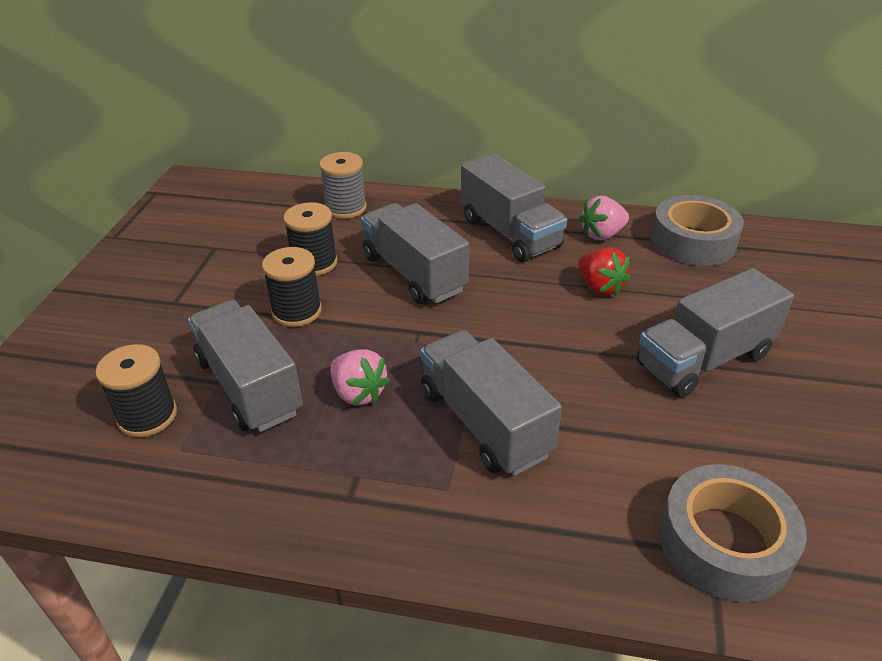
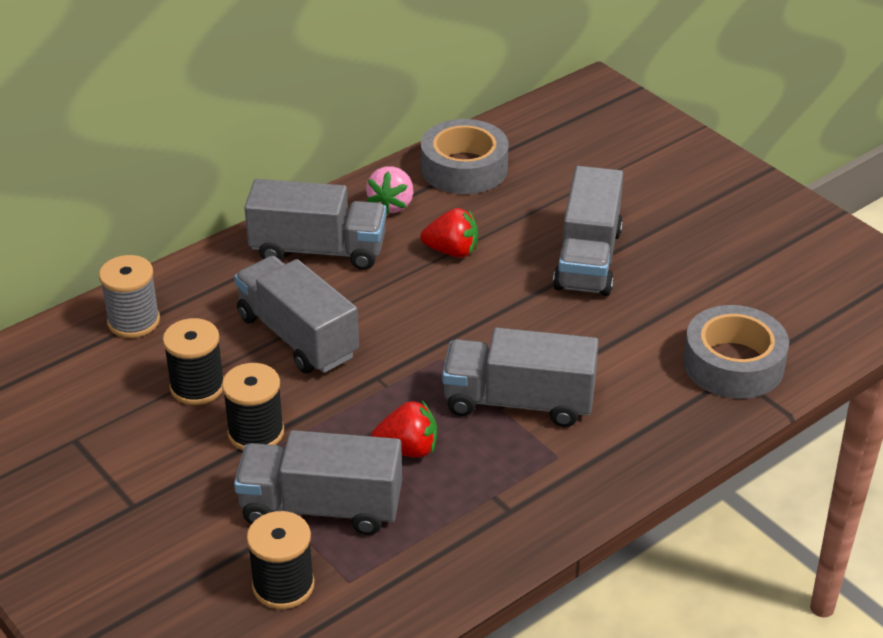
camera: 50 degrees left, 0 degrees up
pink strawberry [330,349,390,405] -> red strawberry [371,401,437,458]
grey truck [361,203,469,304] -> grey truck turned 45 degrees clockwise [234,256,359,374]

